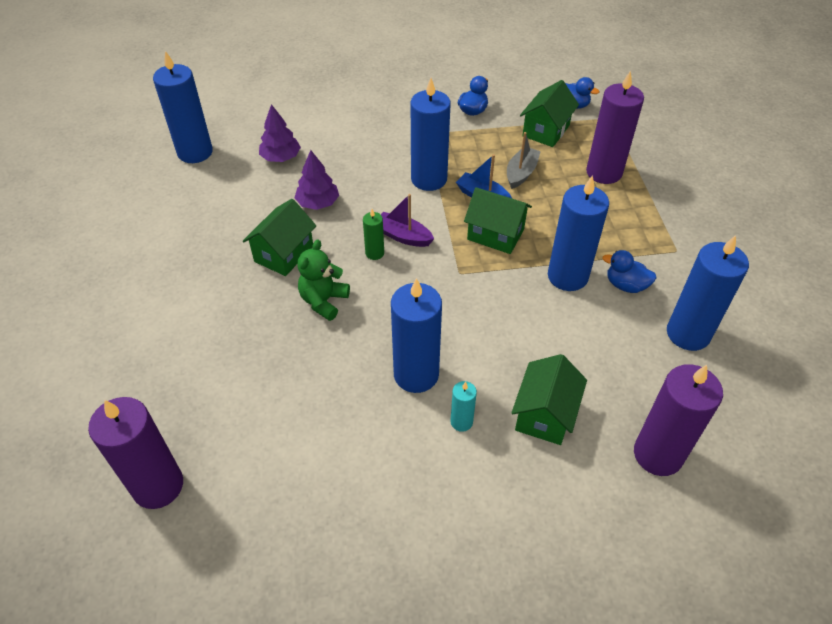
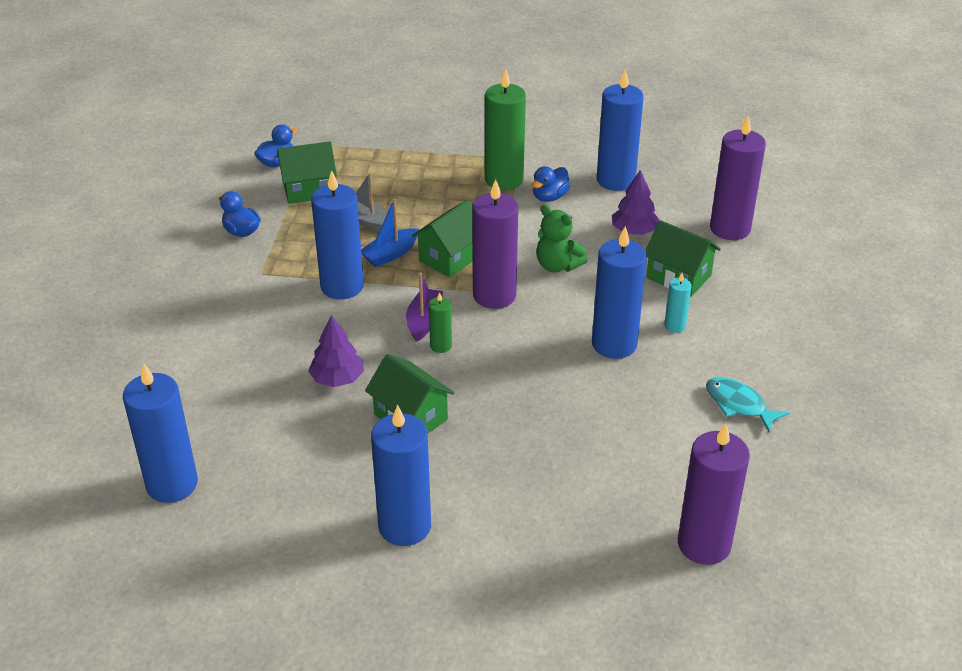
camera: 75 degrees left, 10 degrees down
purple tree [259,104,301,162] -> purple tree moved to [612,170,660,235]
green teddy bear [297,239,350,321] -> green teddy bear moved to [536,205,588,272]
purple boat [381,194,434,247] -> purple boat turned 150 degrees clockwise [406,272,443,342]
green house [520,80,579,147] -> green house turned 60 degrees counterclockwise [277,141,337,204]
blue candle [548,175,609,291] -> blue candle moved to [371,405,431,546]
purple candle [586,70,644,184] -> purple candle moved to [472,179,518,309]
none -> green candle [485,69,526,190]
none -> turquoise fish [706,377,789,432]

